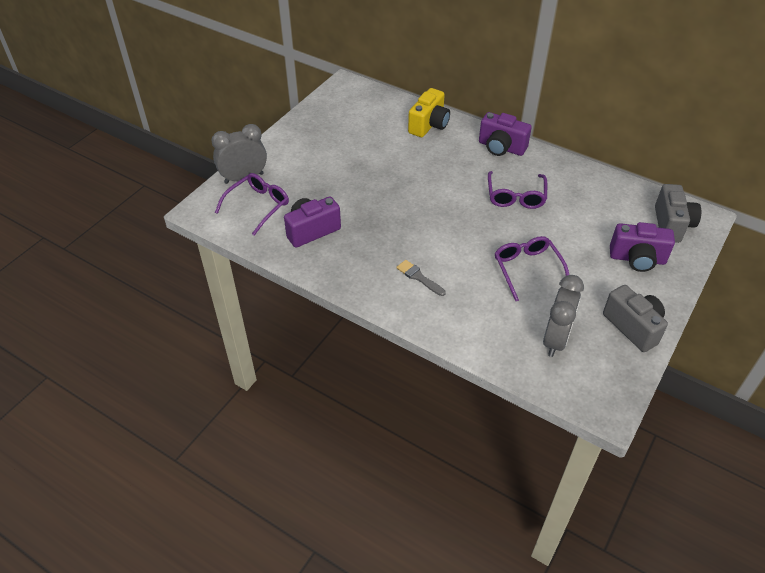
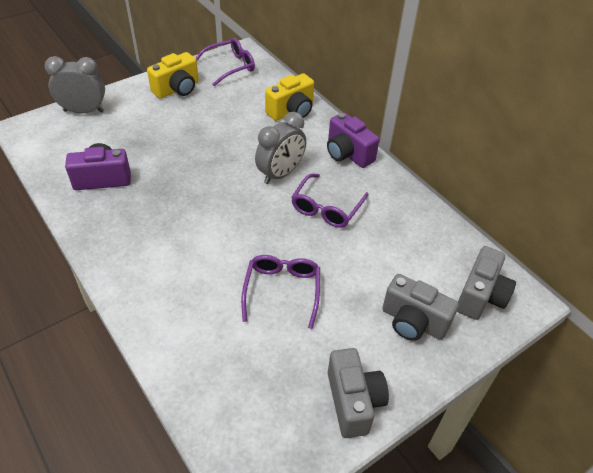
camera: 20 degrees right, 0 degrees up
purple glasses [215,173,289,236] -> purple glasses moved to [196,38,255,86]
grey brush [396,260,446,296] -> none
grey clock [543,275,584,357] -> grey clock moved to [255,112,306,184]
purple camera [610,222,675,272] -> grey camera [382,274,459,341]
none -> yellow camera [147,52,199,99]

